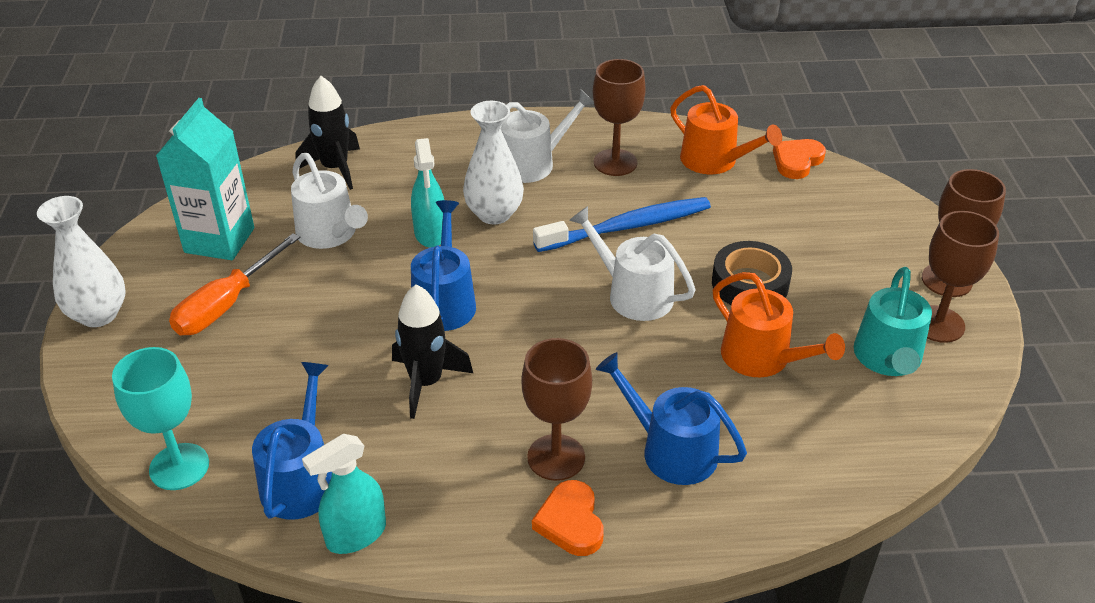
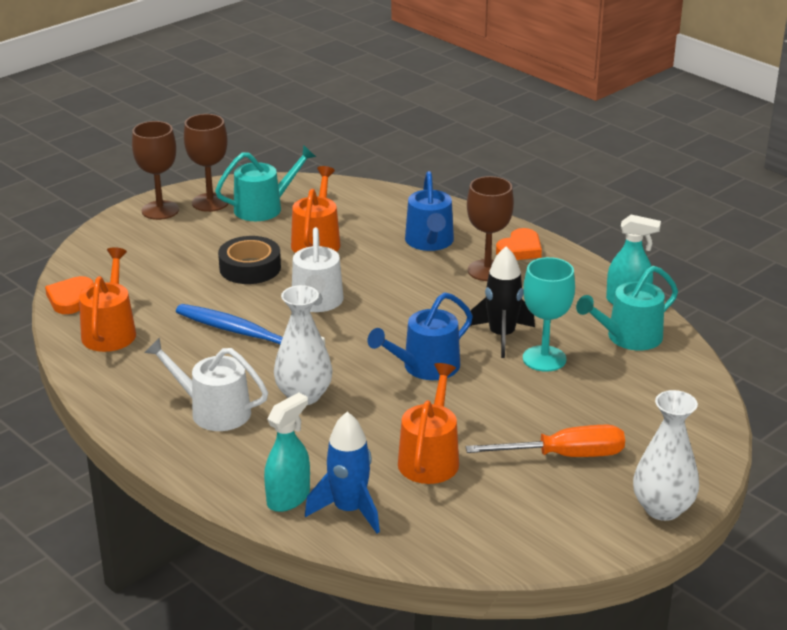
camera: 130 degrees left, 10 degrees down
turquoise goblet [112,347,209,490] -> turquoise goblet moved to [523,257,575,372]
turquoise carton [156,98,254,260] -> none
blue watering can [252,362,332,520] -> turquoise watering can [576,266,678,350]
white watering can [291,153,368,249] -> orange watering can [398,363,459,484]
black rocket [296,76,360,190] -> blue rocket [305,412,380,533]
turquoise spray bottle [411,138,444,248] -> turquoise spray bottle moved to [264,393,310,512]
brown goblet [593,59,646,176] -> none
orange heart [773,139,826,179] -> orange heart turned 105 degrees clockwise [45,276,94,314]

